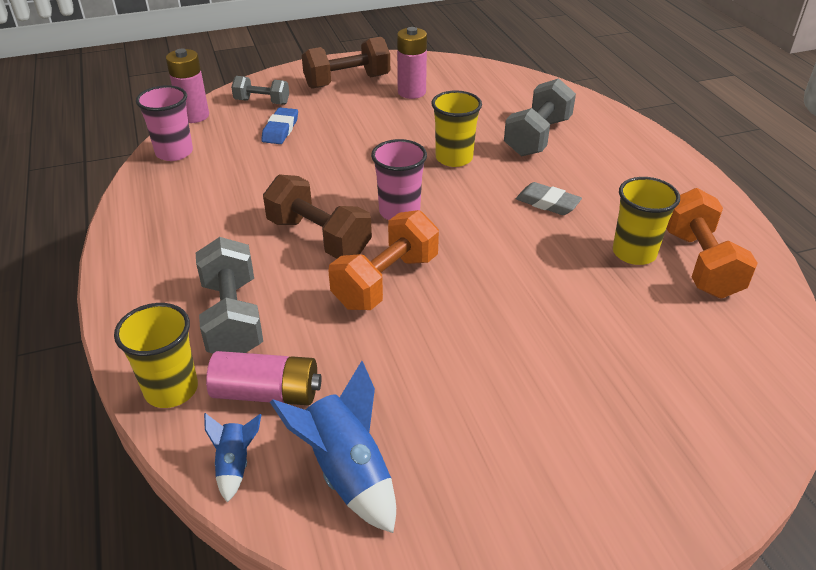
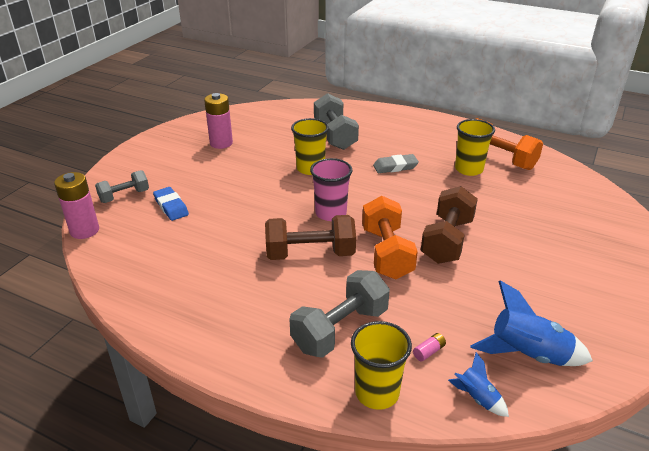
camera: 45 degrees left, 5 degrees down
pink cup [136,85,193,161] -> none
grey dumbbell [196,237,263,353] -> grey dumbbell turned 75 degrees counterclockwise [289,270,390,358]
pink battery [206,351,322,405] -> pink battery [413,333,446,361], size x0.42
brown dumbbell [302,37,390,89] -> brown dumbbell moved to [421,186,478,264]

